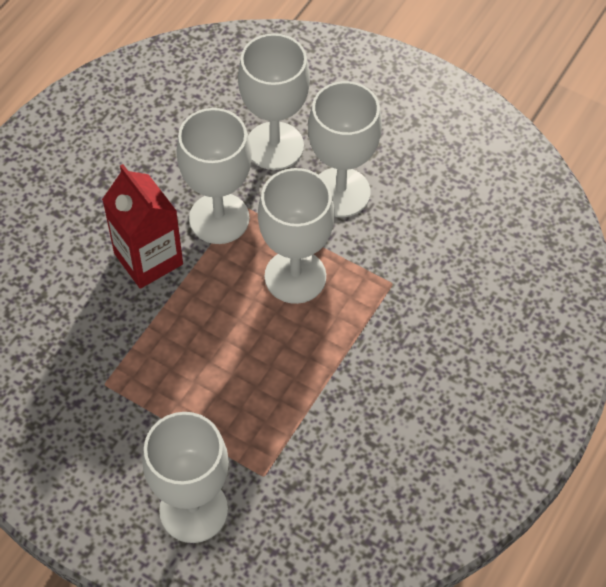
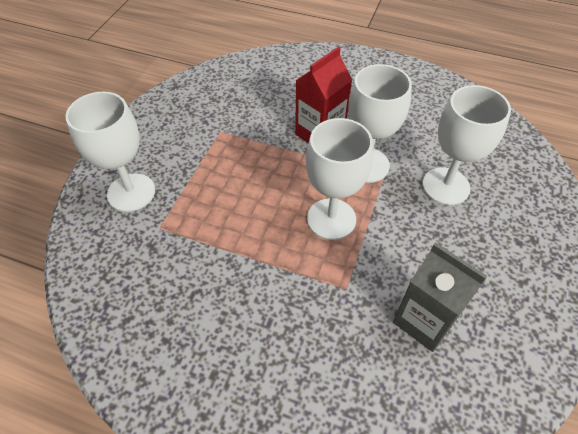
camera: 80 degrees right, 5 degrees down
white goblet [308,81,382,217] -> none
none -> grey carton [393,242,487,352]

